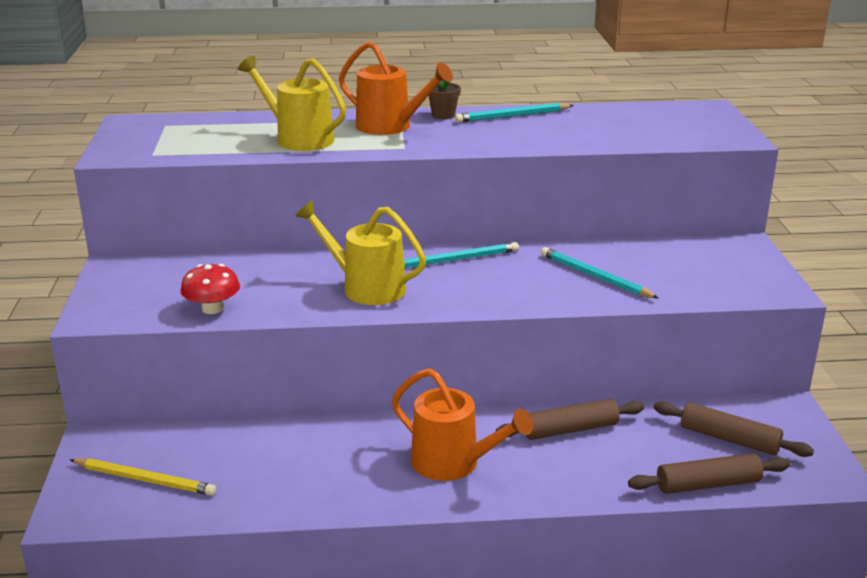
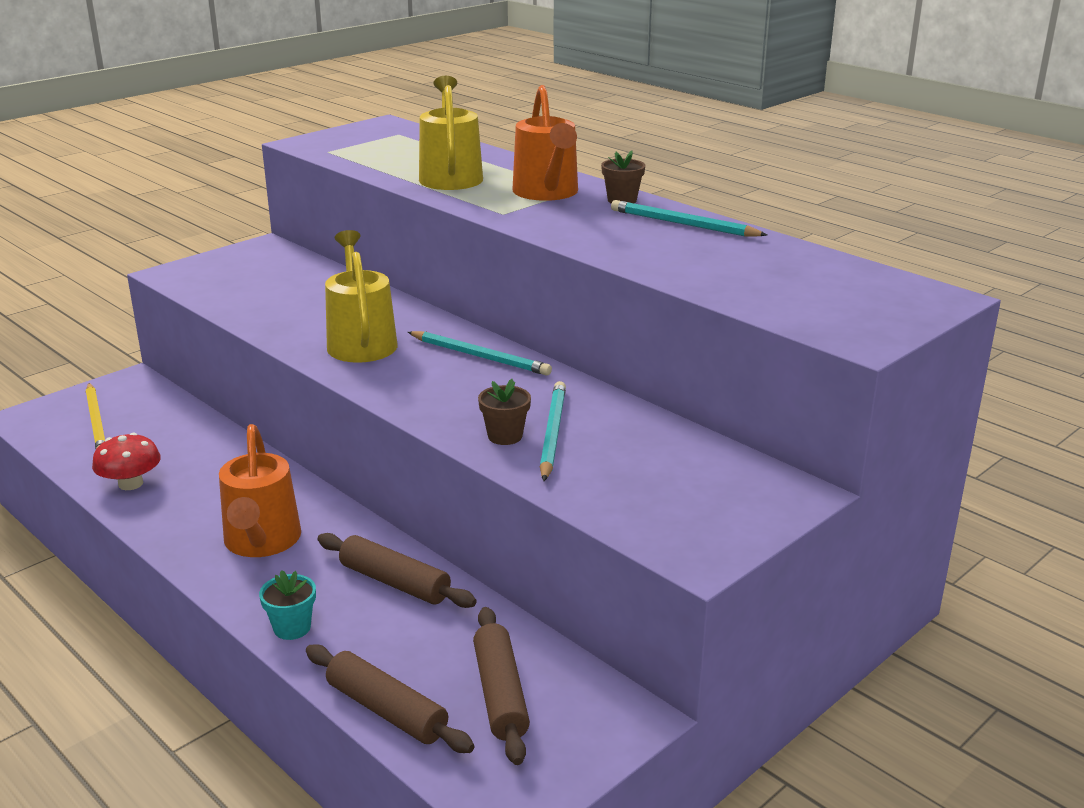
camera: 50 degrees right, 0 degrees up
red mushroom [180,264,240,314] -> red mushroom moved to [92,433,161,490]
none -> turquoise flower pot [259,570,316,640]
none -> brown flower pot [478,379,531,445]

